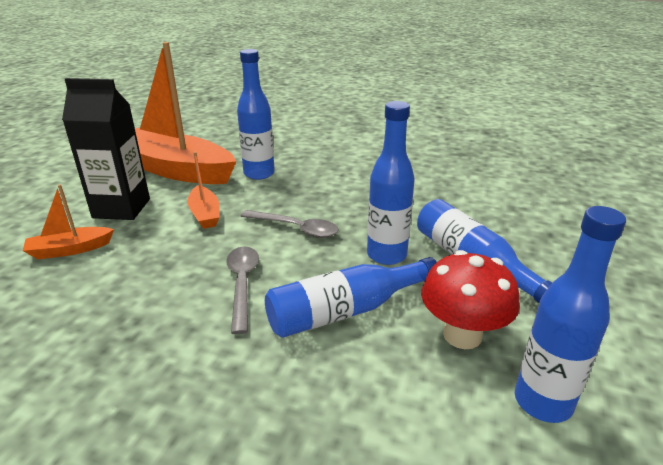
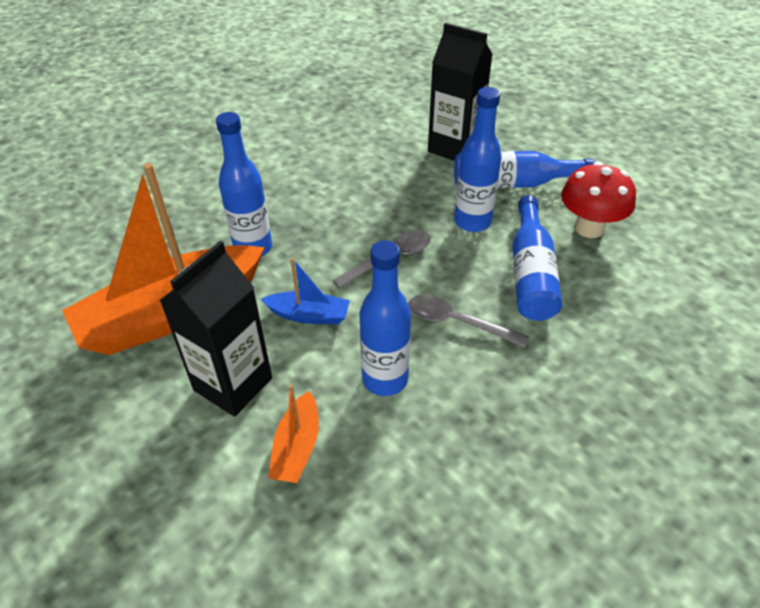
camera: 60 degrees left, 15 degrees up
orange boat [187,152,220,229] -> blue boat [261,258,350,324]
blue bottle [515,206,626,423] -> blue bottle moved to [360,240,411,396]
none -> black carton [428,22,493,161]

